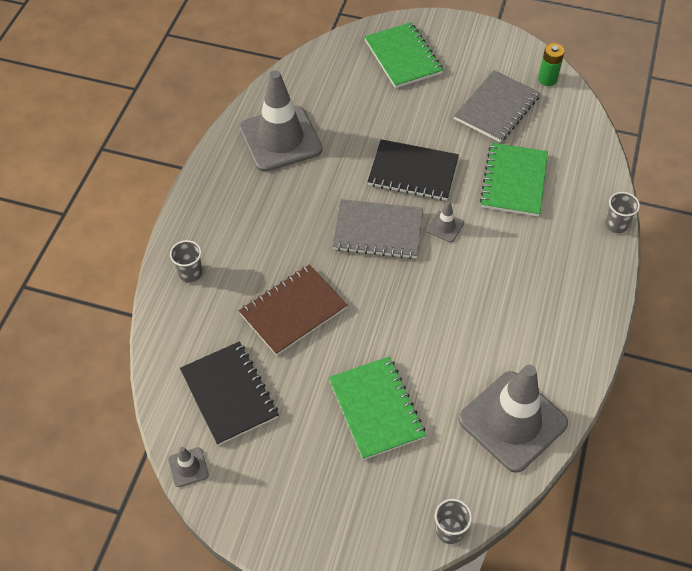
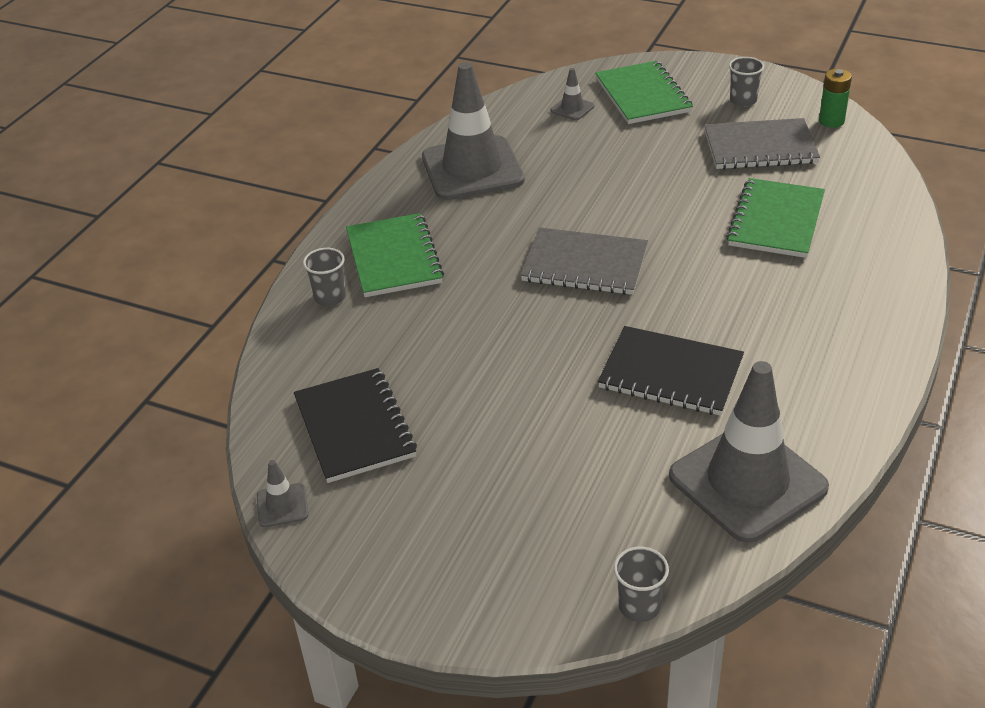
camera: 10 degrees right, 15 degrees down
brown notebook [239,264,347,356] -> none
green notebook [329,356,426,460] -> green notebook moved to [346,213,444,297]
black notebook [367,139,459,201] -> black notebook moved to [598,326,744,416]
grey traffic cone [427,201,464,242] -> grey traffic cone moved to [551,68,594,120]
grey notebook [454,70,540,143] -> grey notebook turned 45 degrees clockwise [704,118,820,169]
grey cup [605,192,640,233] -> grey cup moved to [729,57,764,107]

